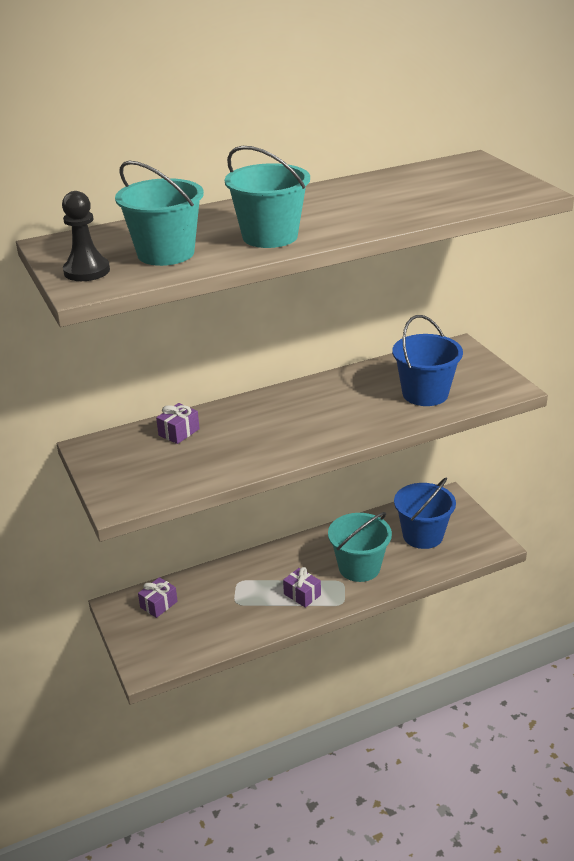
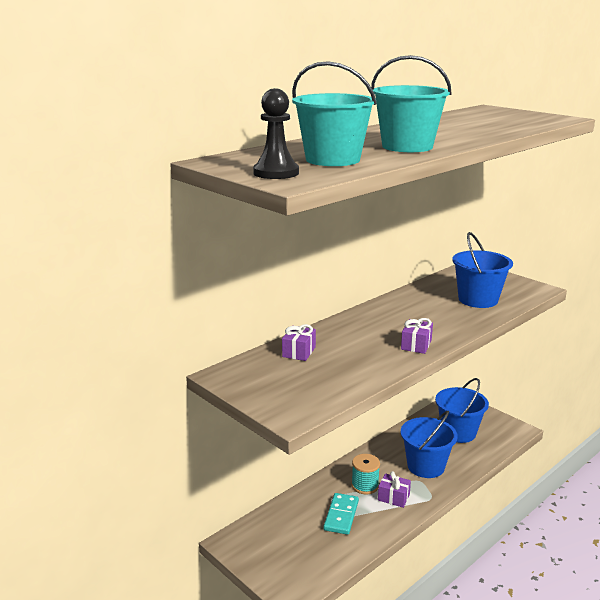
camera: 20 degrees left, 10 degrees down
purple gift [138,577,178,618] -> purple gift moved to [401,318,433,354]
turquoise bucket [328,512,392,582] -> blue bucket [401,411,458,478]
none -> turquoise domino [324,493,359,535]
none -> turquoise spool [351,454,380,494]

